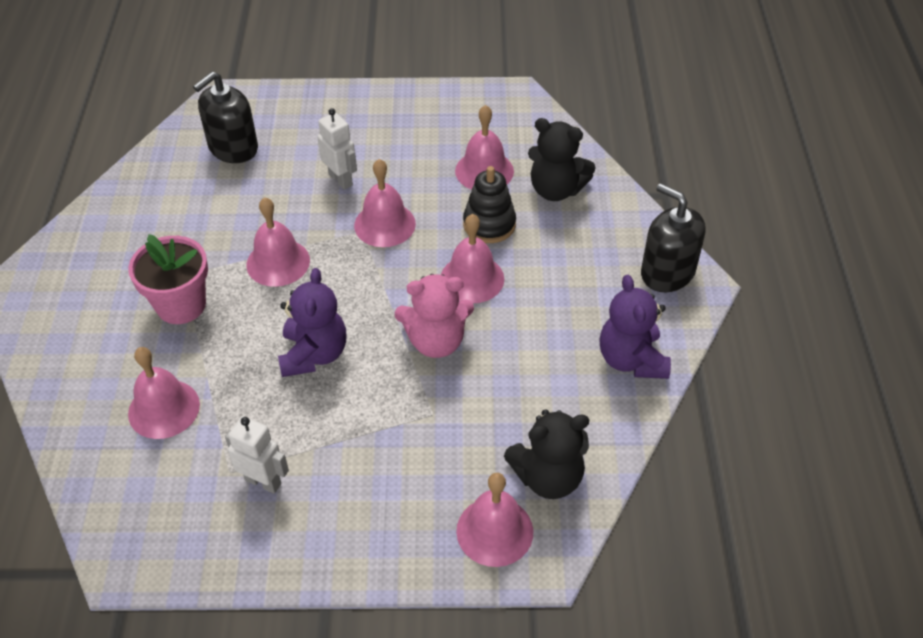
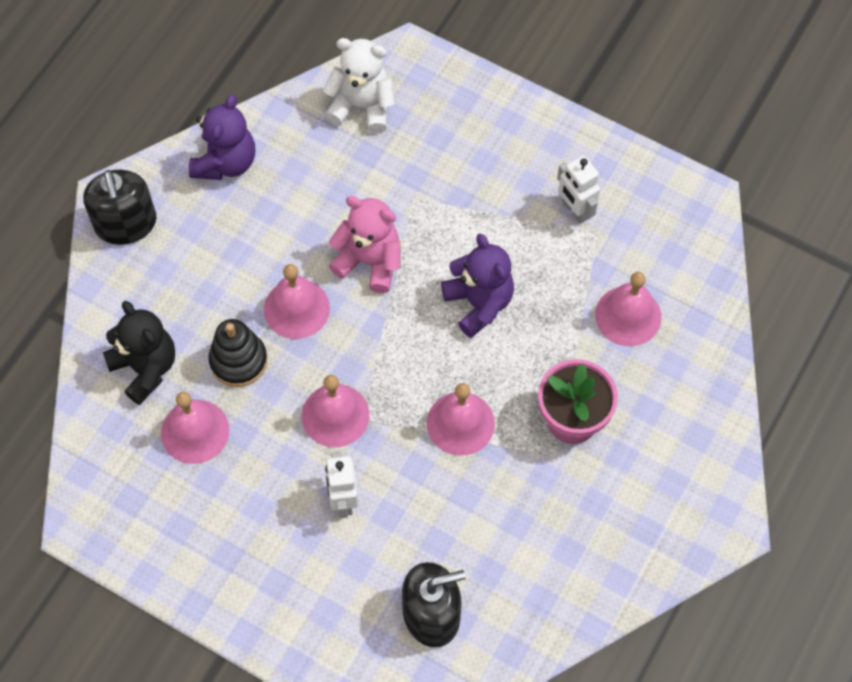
camera: 150 degrees left, 15 degrees up
purple teddy bear [278,268,346,377] -> purple teddy bear turned 120 degrees clockwise [441,234,514,338]
pink bell [456,473,533,567] -> none
black teddy bear [504,409,589,499] -> white teddy bear [323,38,395,133]

